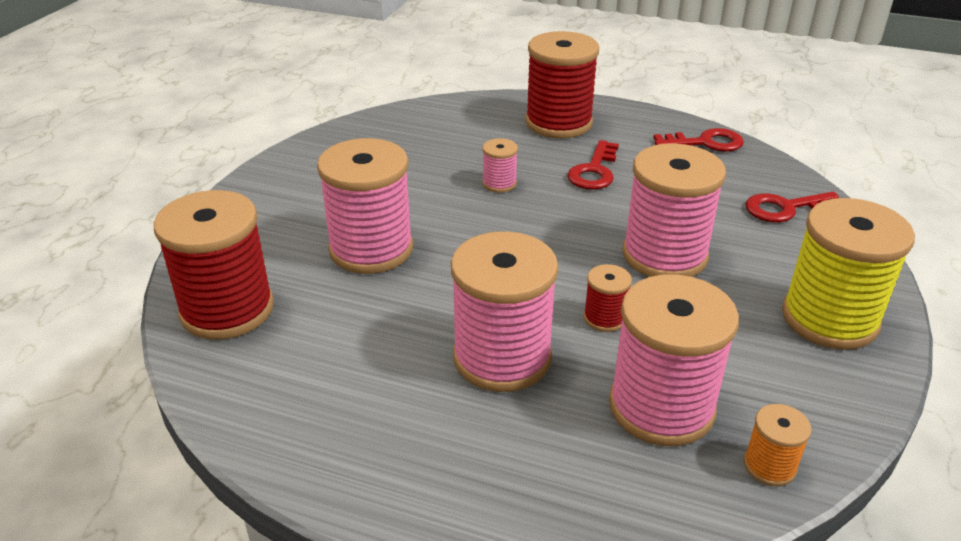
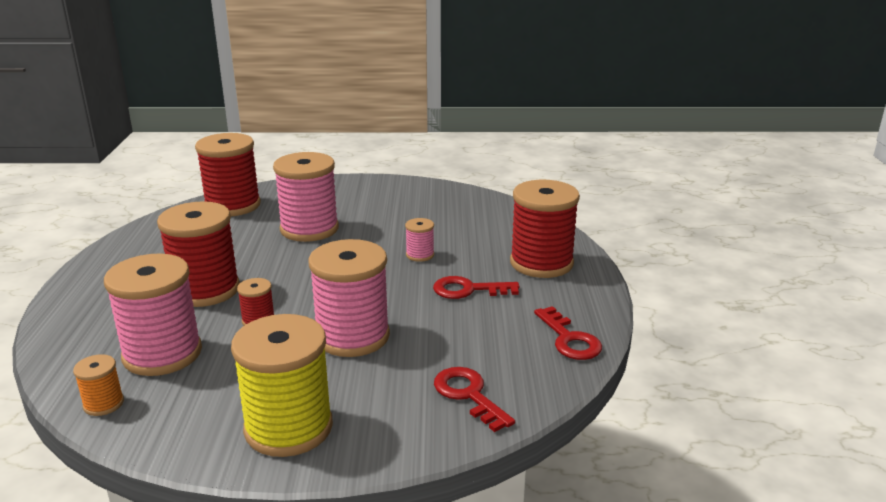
camera: 70 degrees right, 10 degrees down
pink spool [451,231,558,392] -> red spool [157,201,240,307]

